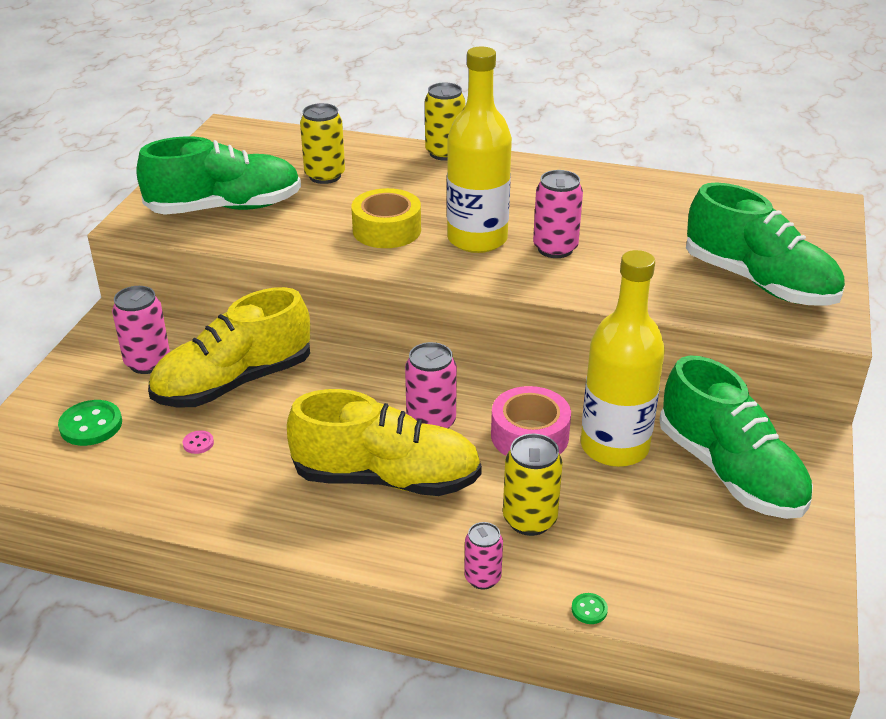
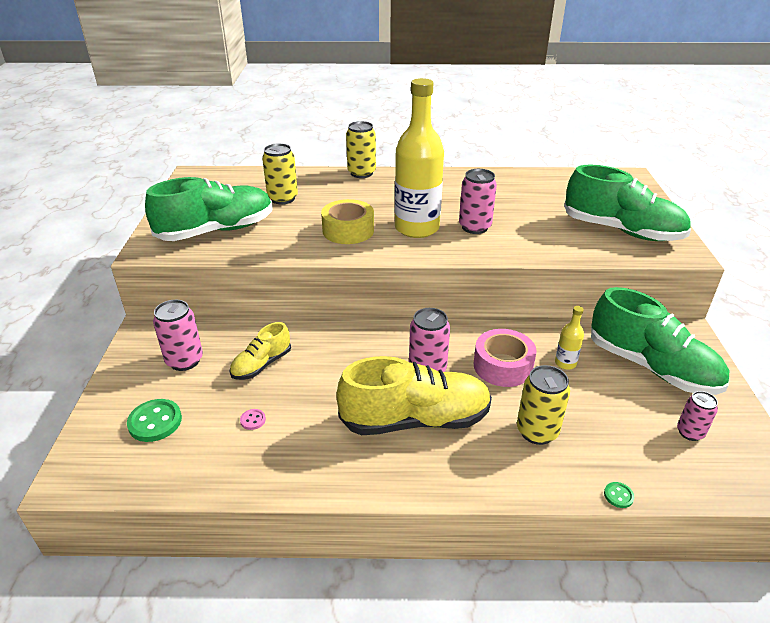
camera: 15 degrees left, 0 degrees up
yellow shoe [148,287,310,408] -> yellow shoe [230,322,291,380], size x0.53
pink can [464,522,503,590] -> pink can moved to [677,391,718,441]
yellow bottle [581,250,665,467] -> yellow bottle [555,306,584,370], size x0.42

